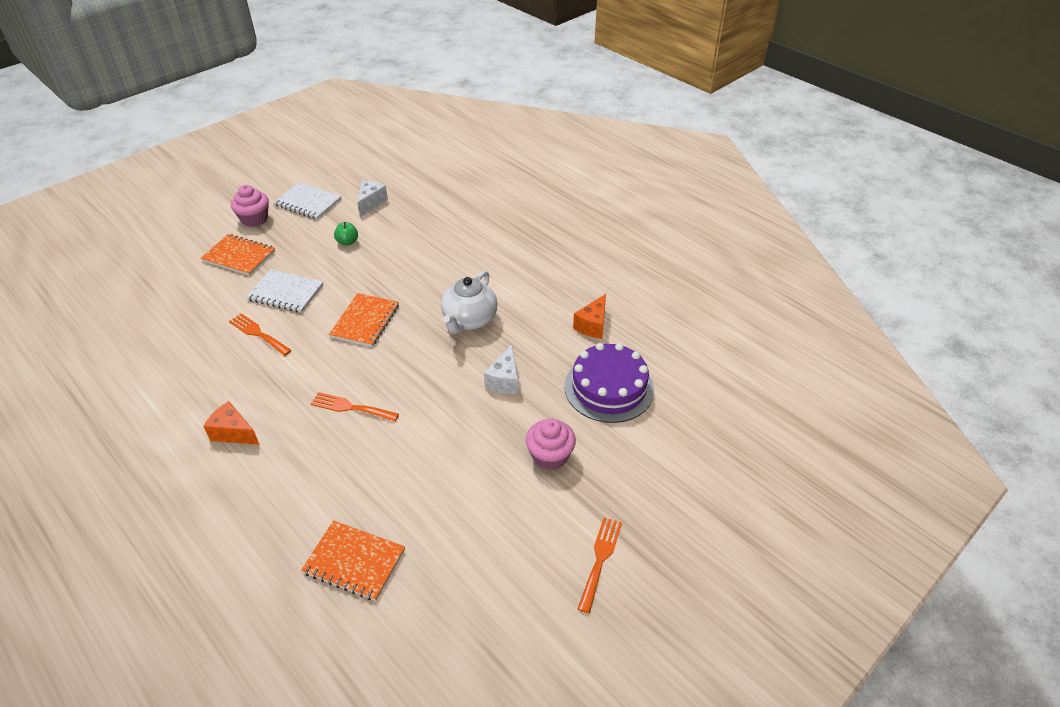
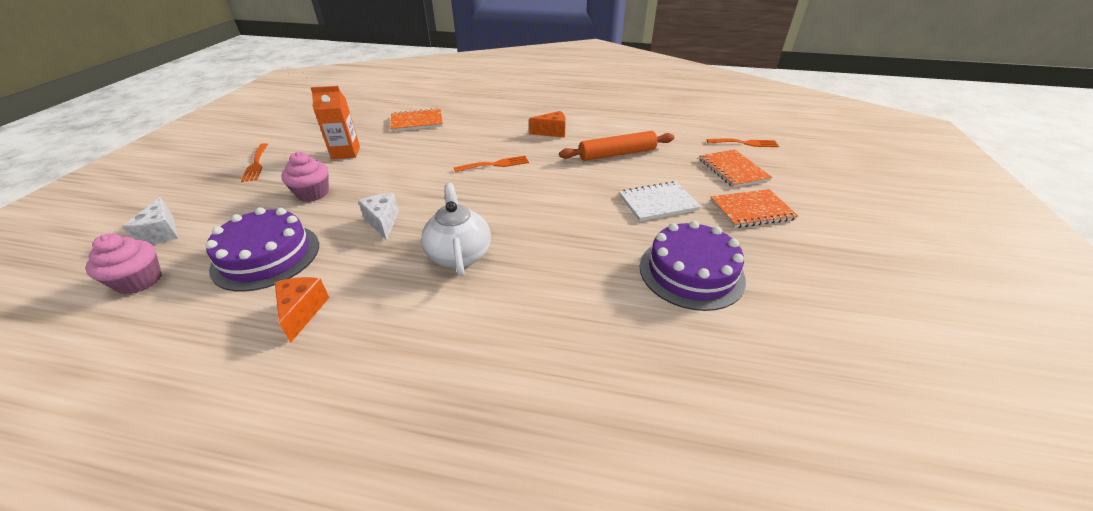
camera: 145 degrees right, 5 degrees down
orange fork [229,313,292,356] -> orange fork moved to [707,138,779,147]
pink cupcake [231,185,269,227] -> pink cupcake moved to [85,234,162,294]
white notebook [274,182,341,220] -> none
orange notebook [329,293,399,347] -> orange notebook moved to [699,150,772,188]
green apple [334,222,358,245] -> purple cake [640,221,746,311]
white cheese [358,181,388,217] -> white cheese moved to [122,197,178,244]
none -> orange carton [311,86,360,159]
none -> orange rolling pin [559,131,674,161]

